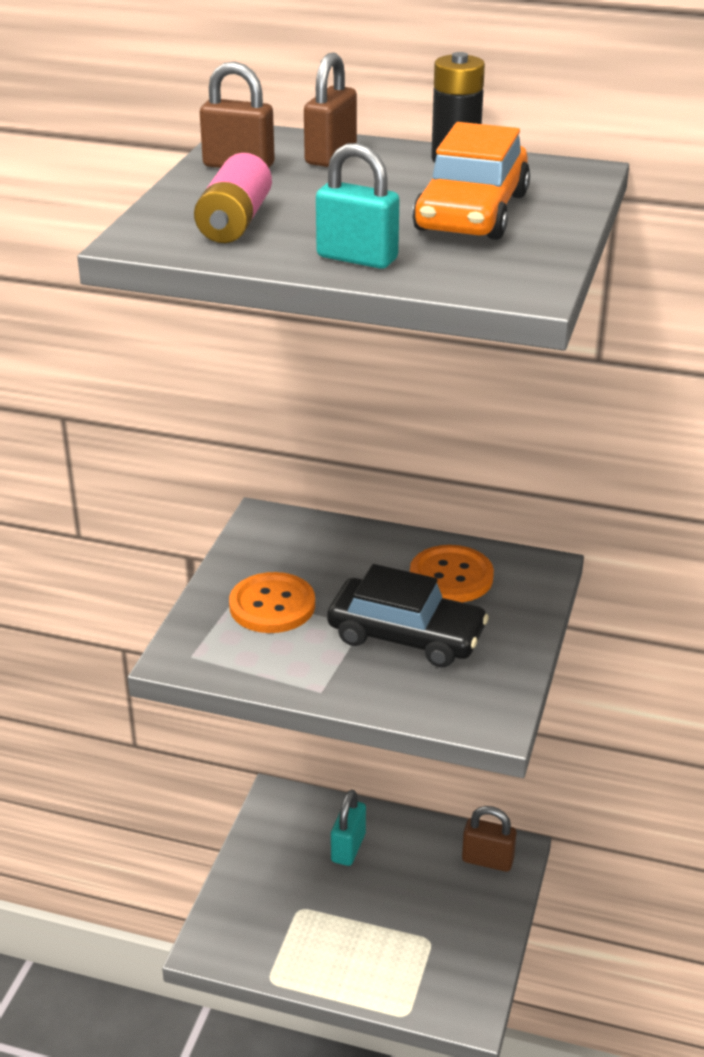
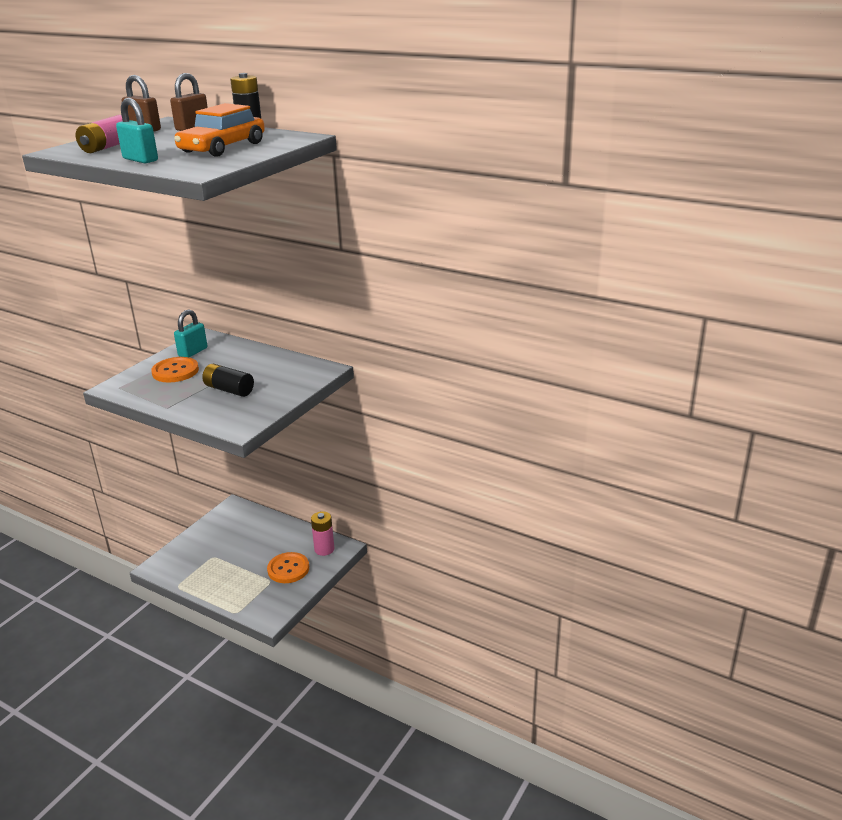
camera: 15 degrees right, 5 degrees down
black car [327,564,489,667] -> black battery [202,364,254,397]
turquoise padlock [331,790,366,866] -> turquoise padlock moved to [174,309,207,357]
orange button [410,545,494,602] -> orange button moved to [267,552,309,583]
brown padlock [462,806,516,872] -> pink battery [311,511,334,556]

